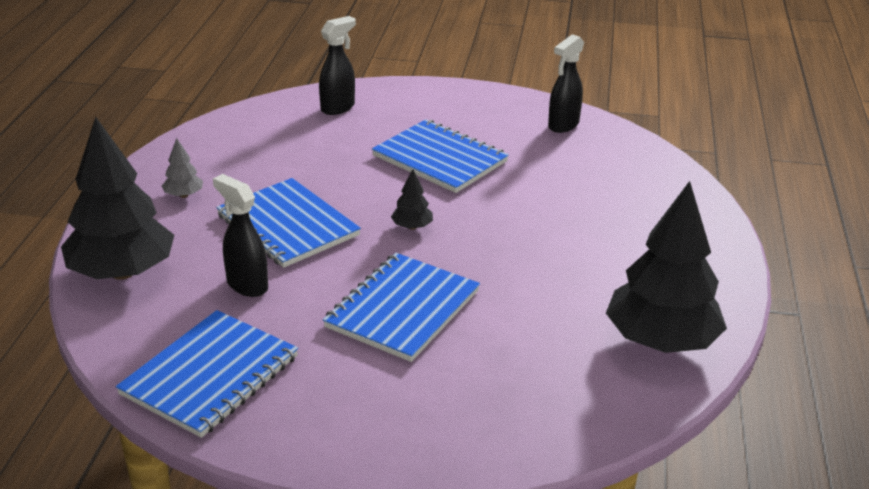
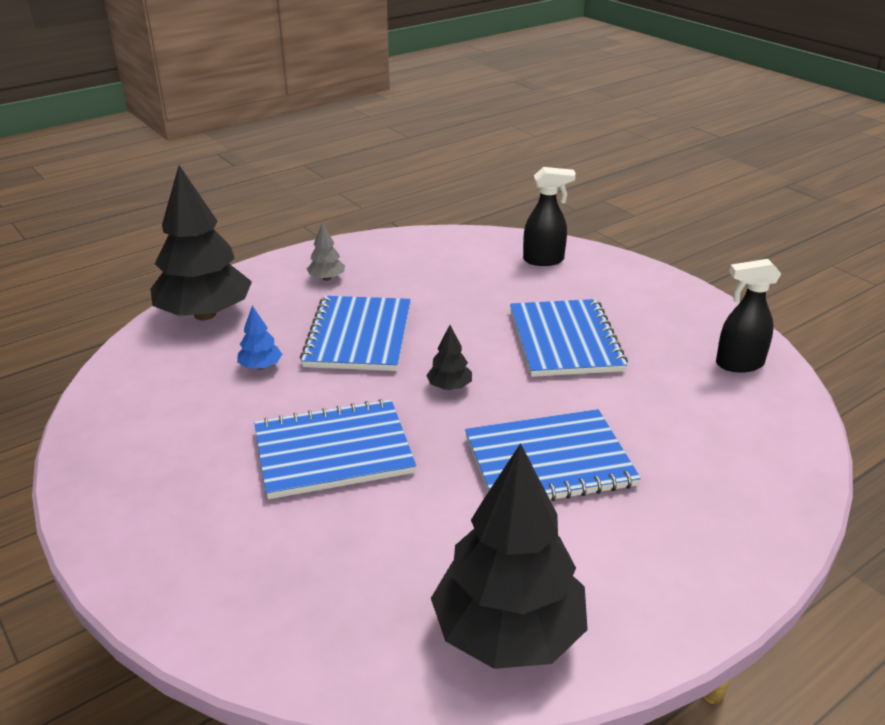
camera: 45 degrees right, 0 degrees up
blue notebook [116,310,298,438] -> blue notebook moved to [465,409,641,501]
black spray bottle [213,174,268,297] -> blue tree [237,305,282,370]

